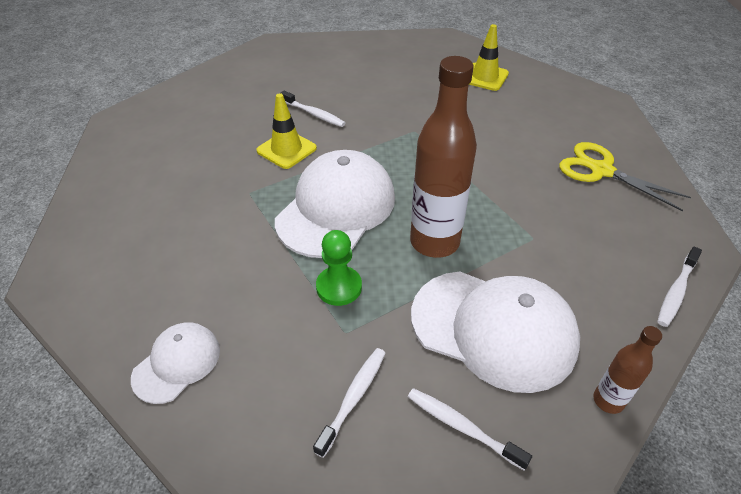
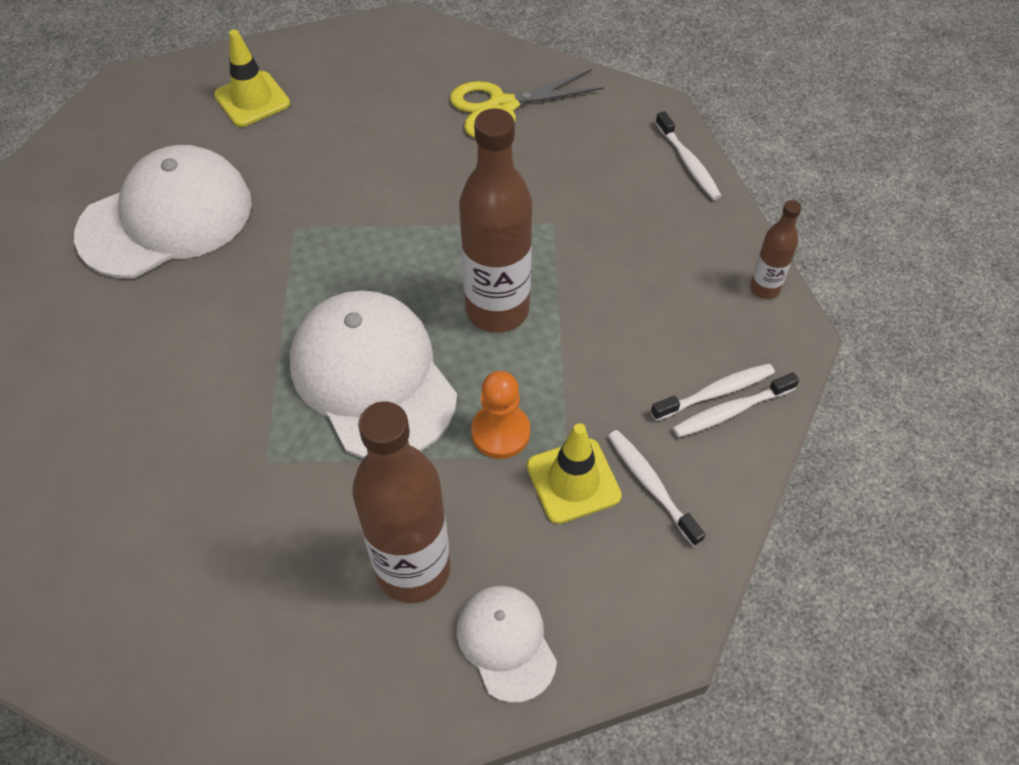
camera: 60 degrees left, 10 degrees up
yellow traffic cone [256,93,317,169] -> yellow traffic cone moved to [527,423,622,524]
white toothbrush [280,90,345,127] -> white toothbrush moved to [651,363,775,421]
green pawn [316,230,362,306] -> orange pawn [471,371,530,459]
white cap [411,271,580,393] -> white cap moved to [74,145,252,278]
none -> brown bottle [352,401,450,603]

